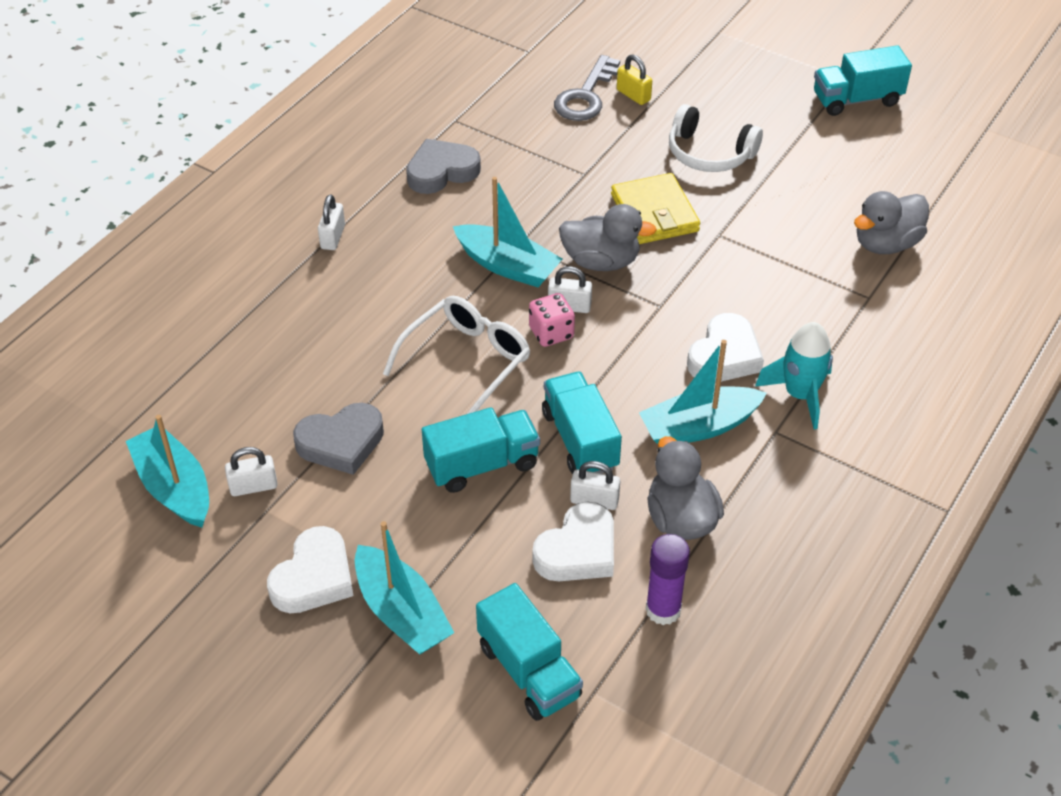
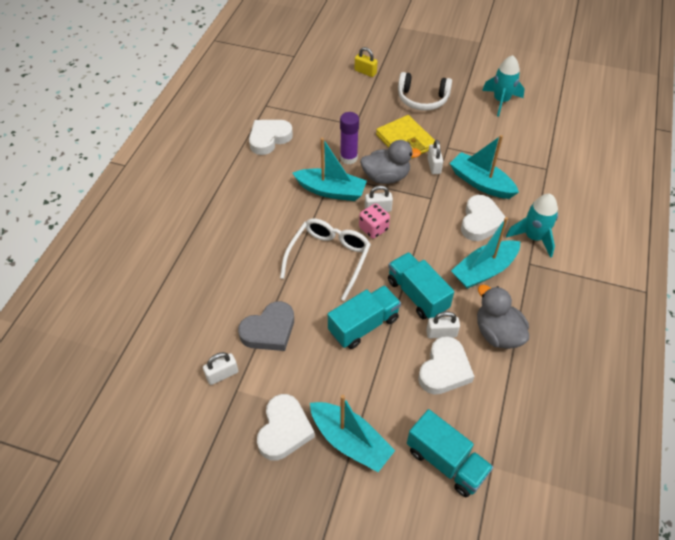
camera: 15 degrees left, 5 degrees up
turquoise boat [126,415,209,528] -> turquoise boat moved to [449,135,519,199]
white padlock [318,194,345,250] -> white padlock moved to [427,140,443,174]
grey heart [406,139,481,194] -> white heart [249,120,293,155]
grey key [554,55,620,121] -> none
purple glue stick [646,534,690,625] -> purple glue stick moved to [340,112,359,164]
turquoise truck [814,45,912,116] -> none
grey duck [854,191,929,254] -> none
none -> turquoise rocket [482,55,525,117]

